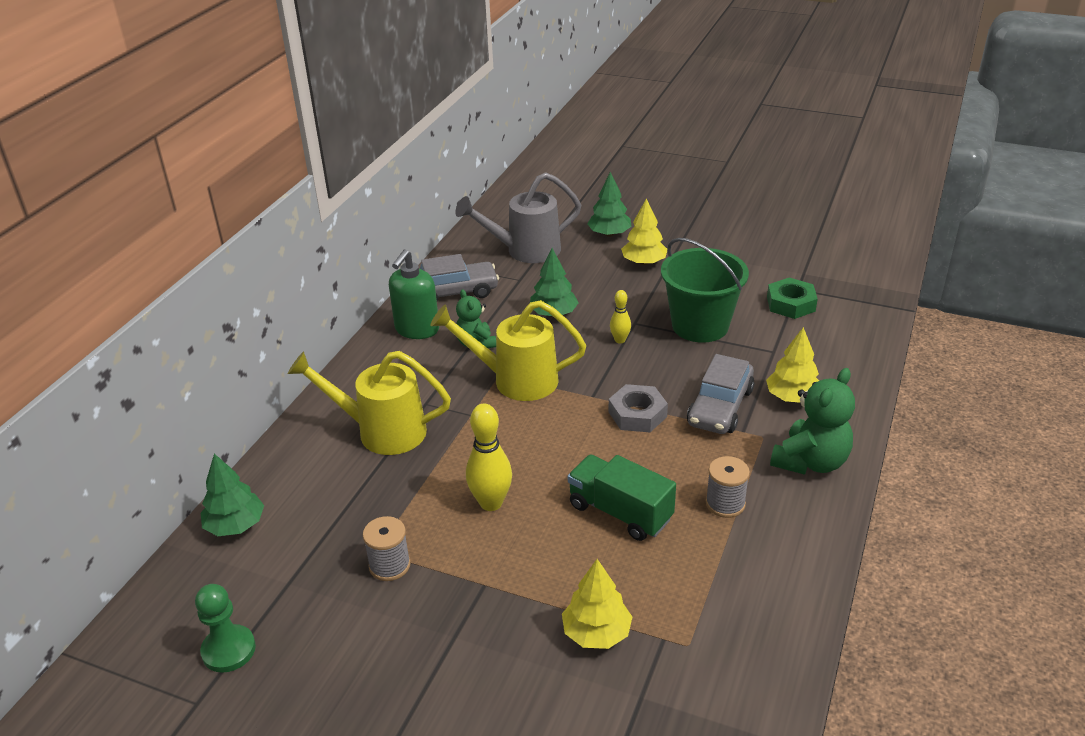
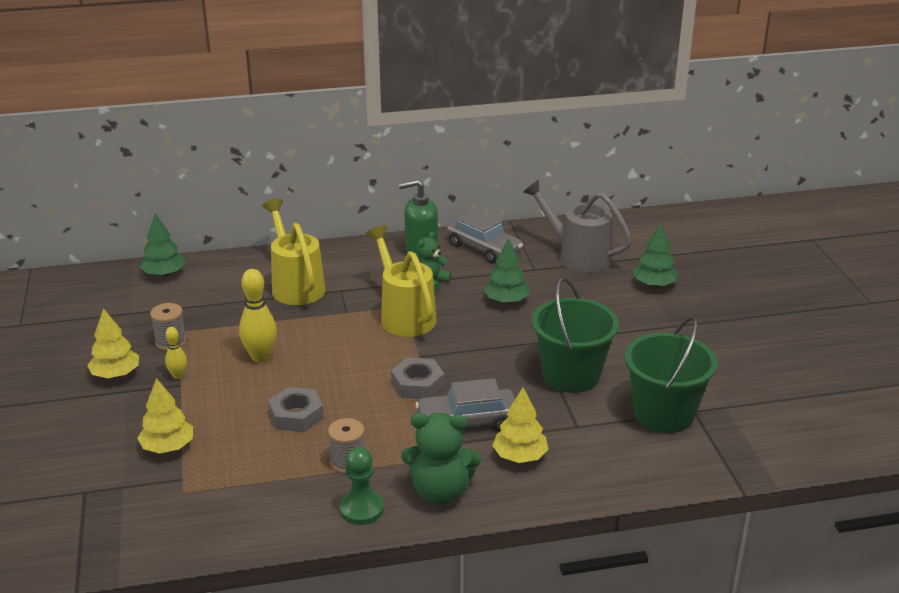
camera: 55 degrees right, 5 degrees down
green pawn [195,584,256,673] -> green pawn moved to [339,447,384,525]
green truck [568,455,676,541] -> grey nut [268,387,324,432]
yellow bowling pin [610,290,631,344] -> yellow bowling pin moved to [165,327,187,379]
yellow tree [621,198,667,265] -> yellow tree moved to [87,308,139,378]
green nut [767,277,818,319] -> green bucket [625,316,717,433]

